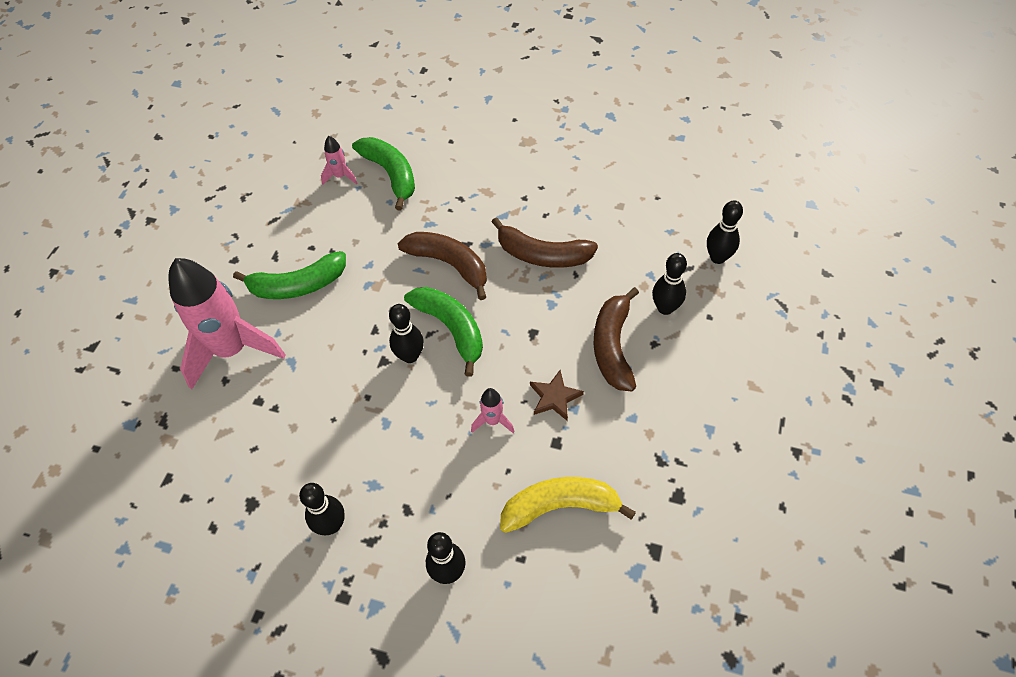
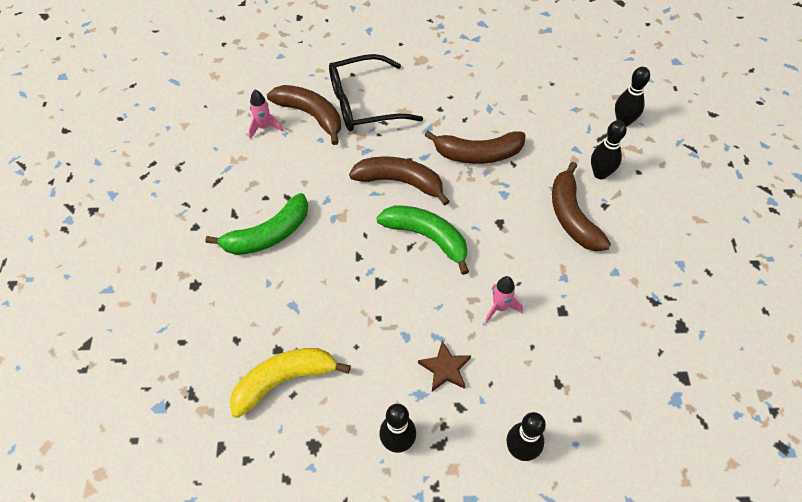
camera: 20 degrees left, 0 degrees up
pink rocket [168,258,286,390] -> none
green banana [352,137,415,211] -> brown banana [267,85,341,145]
black bowling pin [389,304,424,363] -> none
yellow banana [500,477,636,533] -> yellow banana moved to [230,348,351,418]
brown star [530,370,584,421] -> brown star moved to [418,340,471,391]
none -> black glasses [329,54,423,131]

